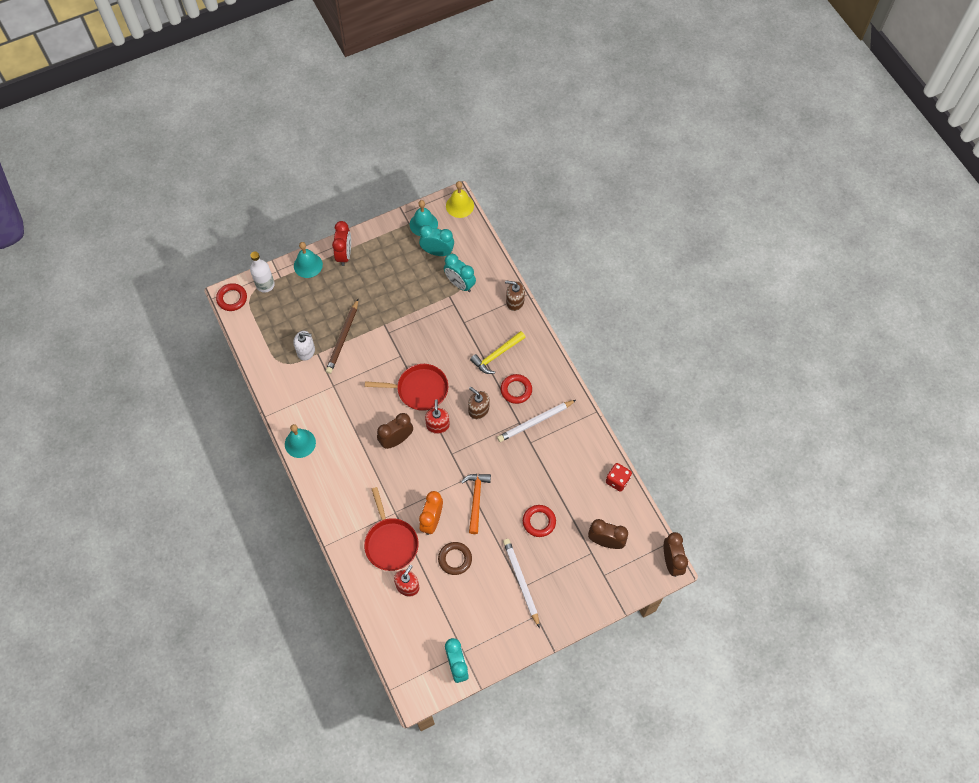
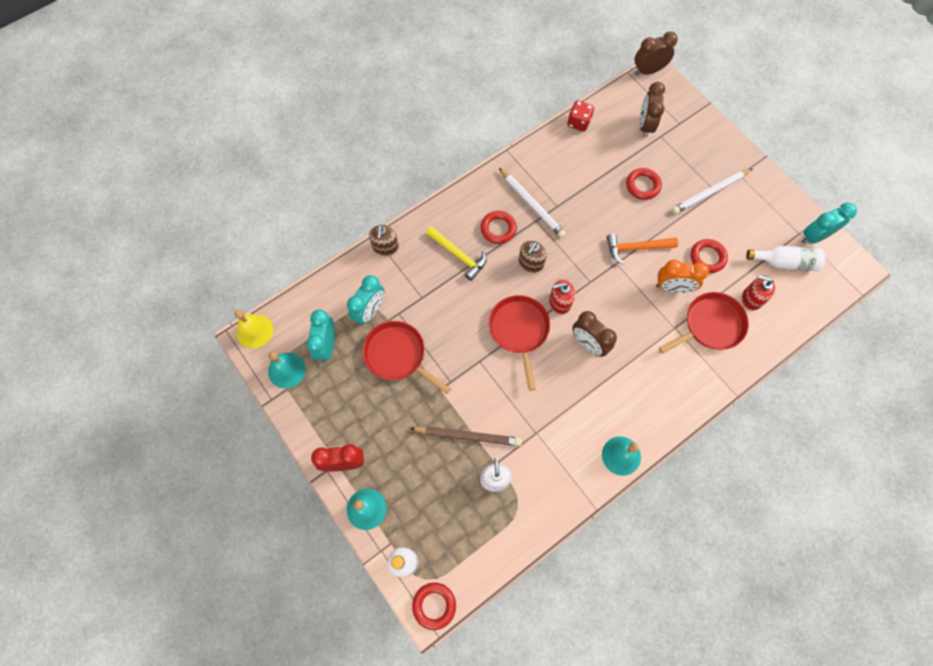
camera: 100 degrees left, 5 degrees up
brown ring [438,542,472,575] -> red ring [690,239,728,273]
none -> red pan [362,321,451,394]
none -> white bottle [746,246,825,271]

